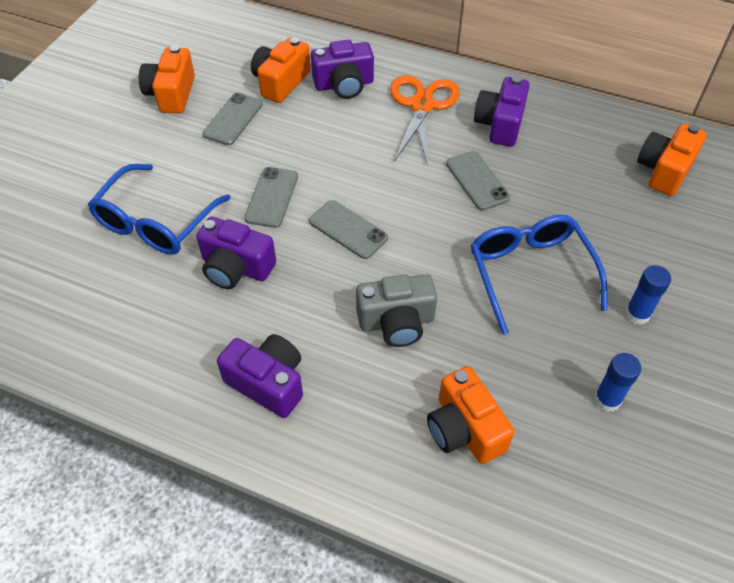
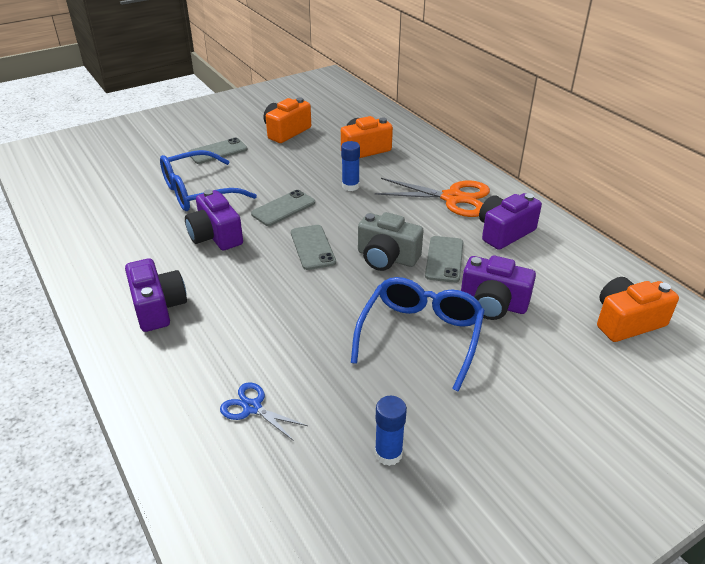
camera: 35 degrees right, 15 degrees down
grey phone [202,93,263,145] -> grey phone moved to [188,138,248,164]
purple camera [311,40,374,99] -> purple camera moved to [461,255,536,320]
grey camera [356,274,437,347] -> grey camera moved to [358,212,424,271]
orange scissors [390,75,460,166] -> orange scissors turned 60 degrees clockwise [375,178,490,217]
orange camera [427,366,514,464] -> blue scissors [220,382,308,441]
blue glue stick [625,265,671,325] -> blue glue stick moved to [341,141,360,191]

